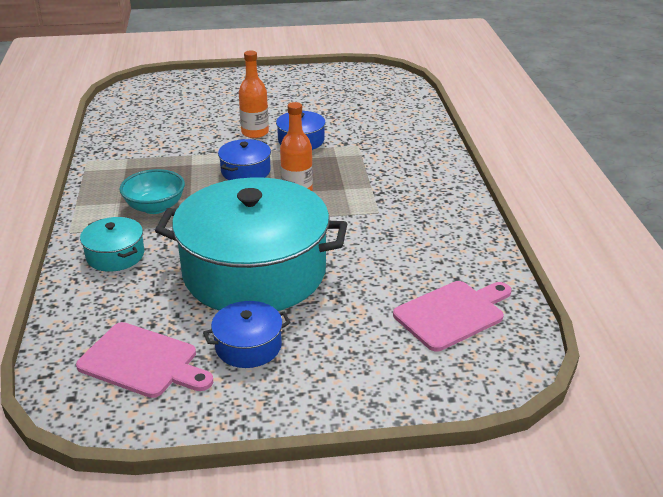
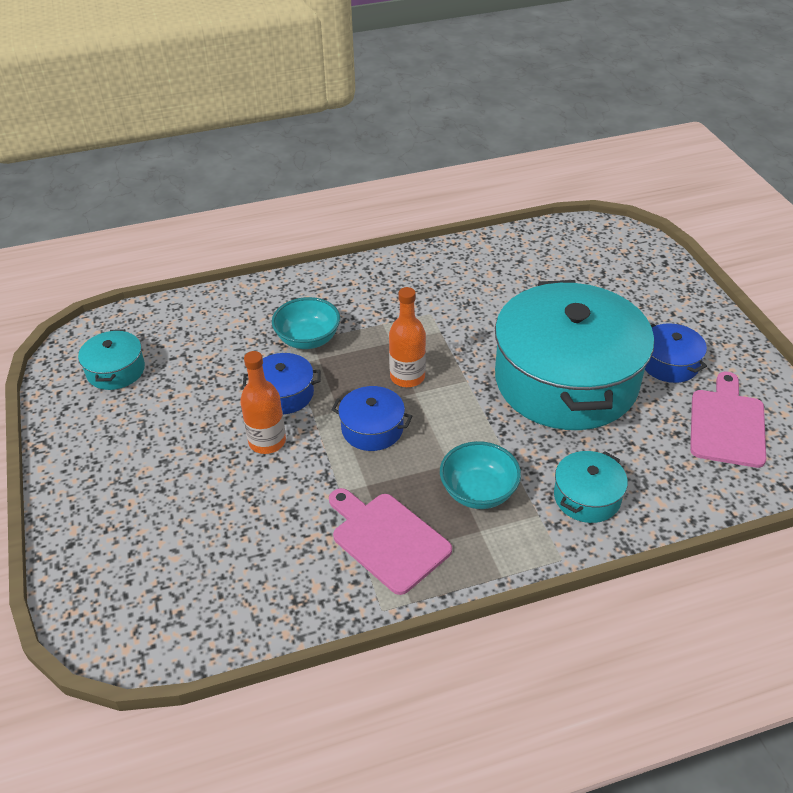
camera: 100 degrees left, 10 degrees up
pink cutting board [393,281,511,351] -> pink cutting board moved to [329,488,452,595]
none -> turquoise pot [78,329,145,390]
none -> turquoise bowl [272,297,340,349]

